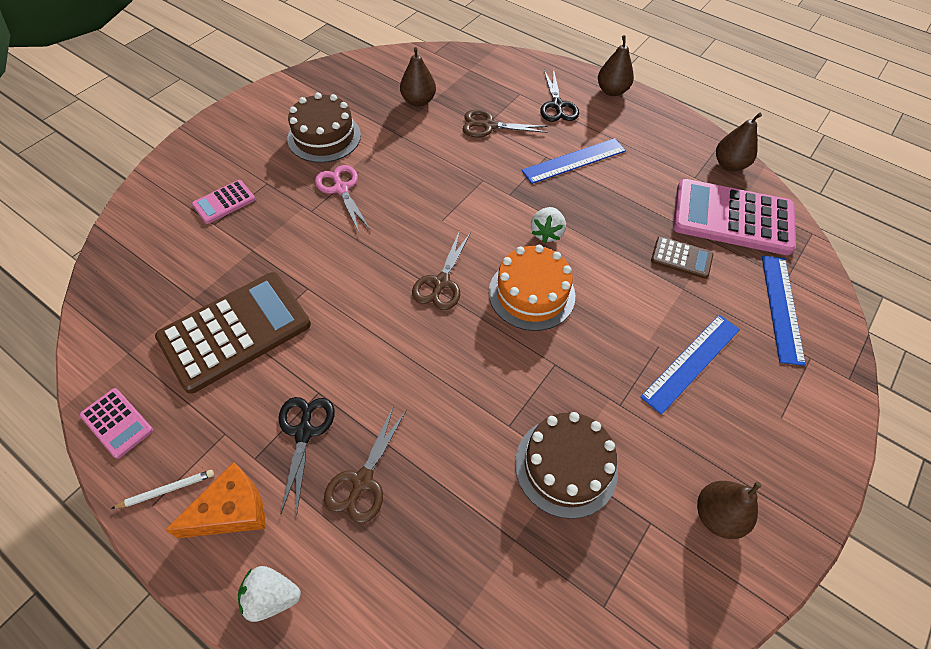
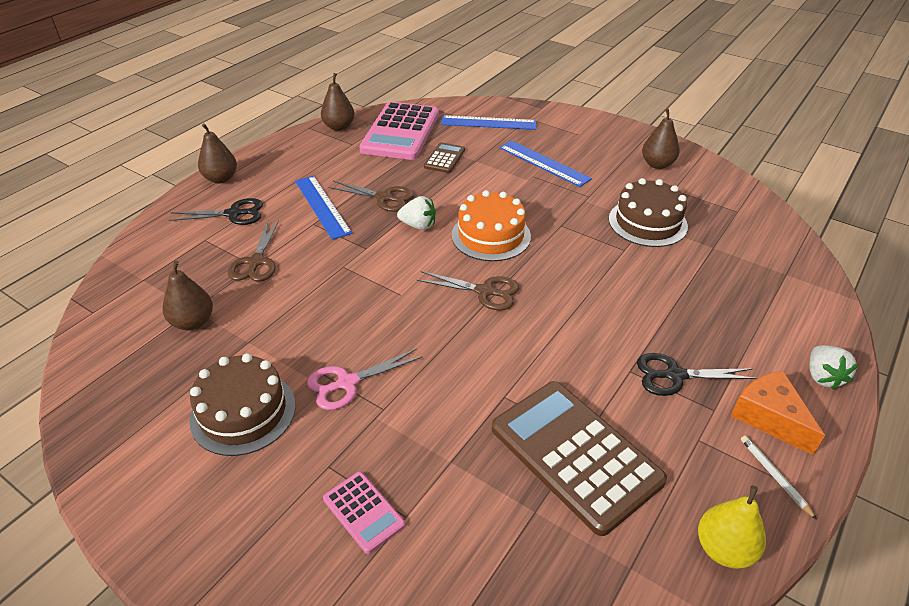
camera: 90 degrees left, 15 degrees down
pink calculator [80,388,153,459] -> yellow pear [698,486,766,569]
brown scissors [324,406,406,523] -> brown scissors moved to [328,181,414,212]

